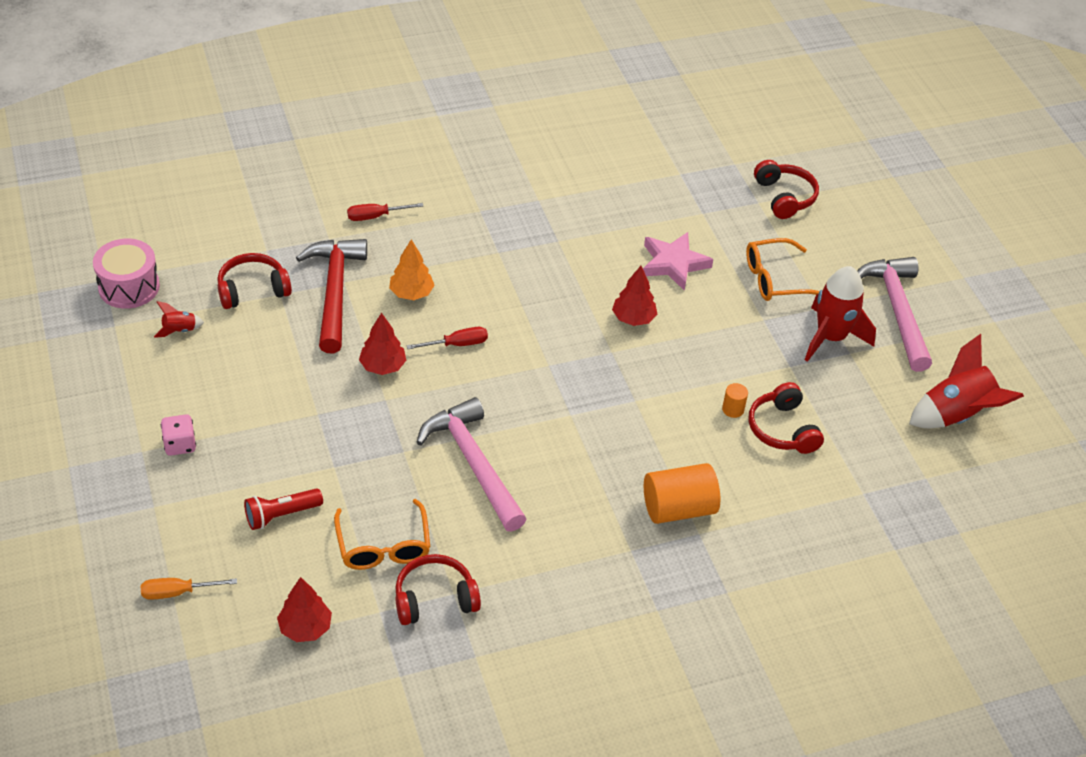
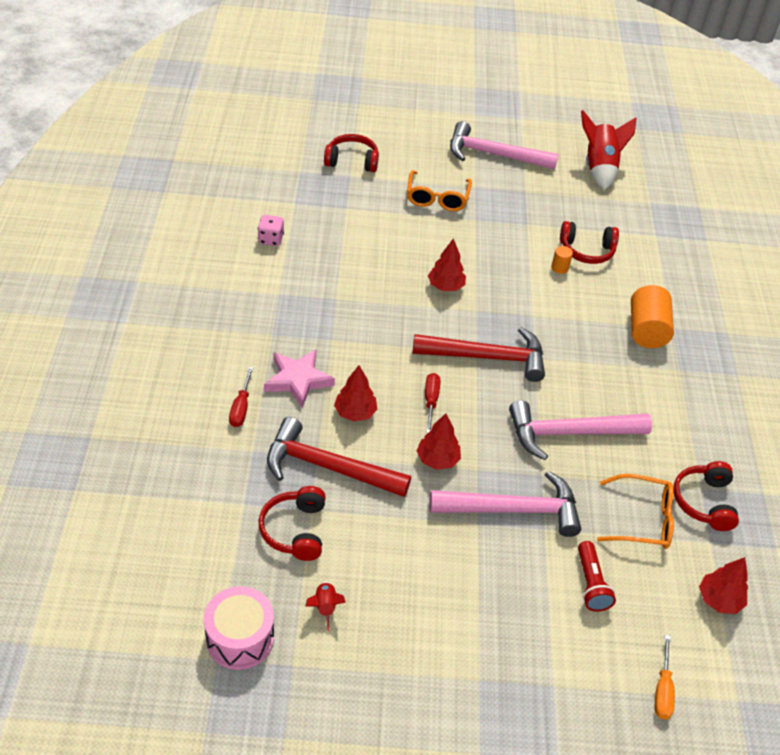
camera: 70 degrees left, 0 degrees up
pink dice [161,414,196,456] -> pink dice moved to [258,215,284,246]
orange tree [389,239,435,300] -> red tree [334,366,377,422]
pink star [643,232,713,291] -> pink star moved to [264,349,335,408]
red rocket [805,266,876,362] -> none
none -> red hammer [413,327,545,382]
none -> pink hammer [429,471,581,537]

